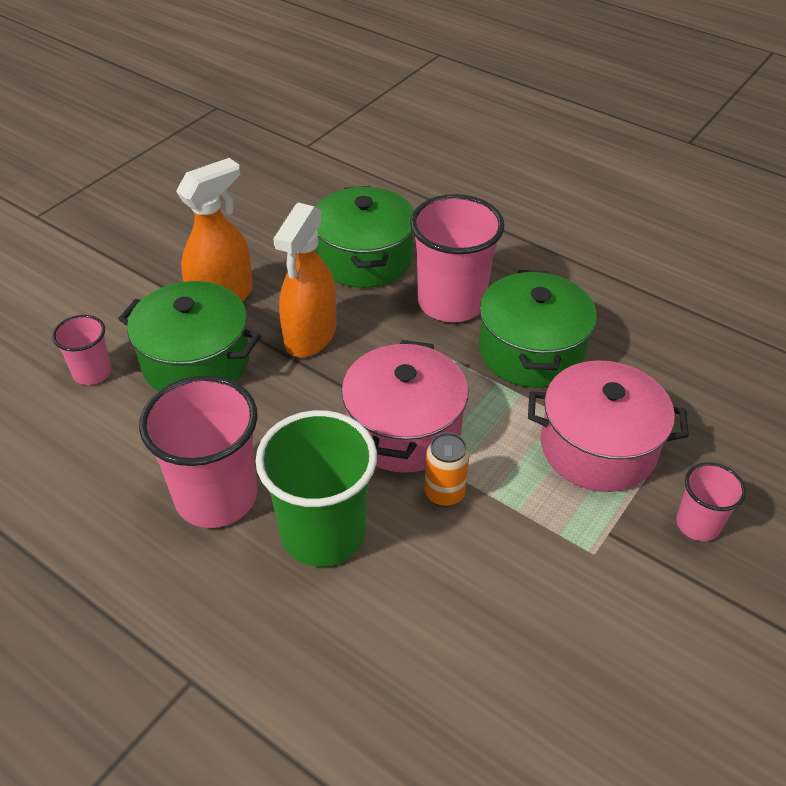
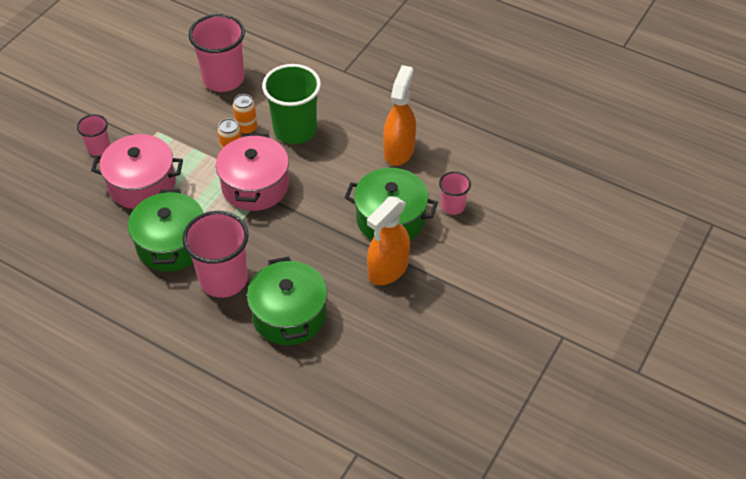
camera: 175 degrees right, 5 degrees up
pink cup [139,375,258,528] -> pink cup moved to [188,14,245,92]
orange spray bottle [273,203,336,357] -> orange spray bottle moved to [383,65,416,166]
none -> orange can [233,94,257,135]

